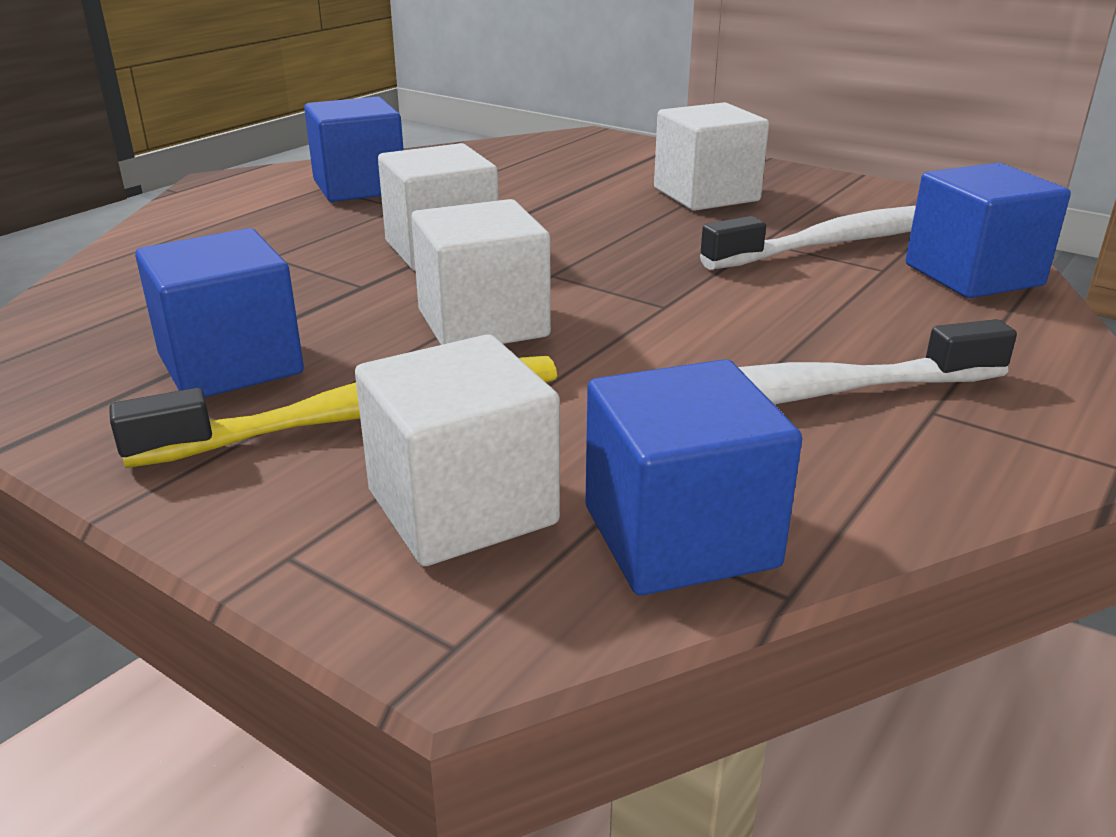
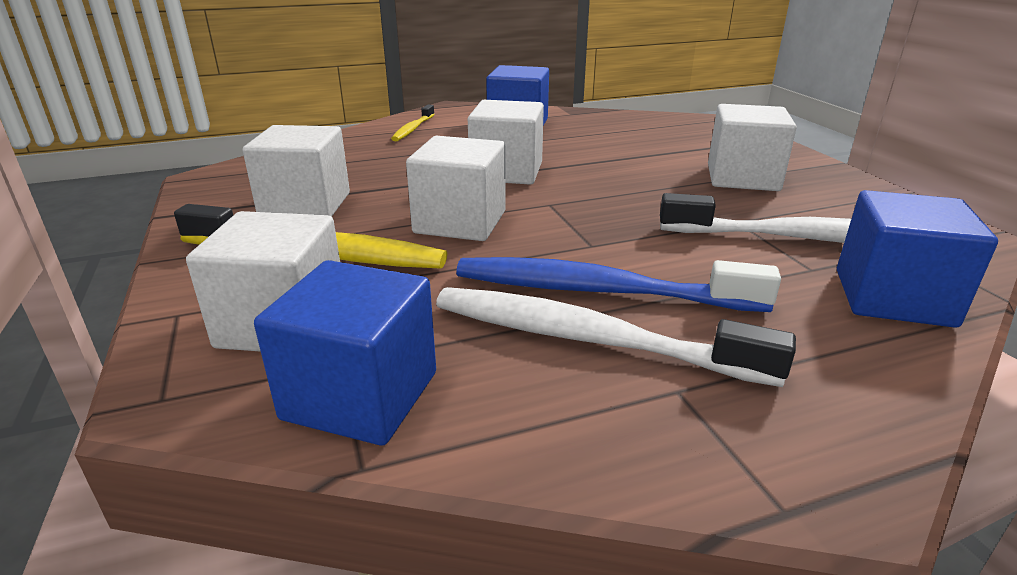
camera: 35 degrees right, 0 degrees up
blue cube [135,228,304,397] -> white cube [243,125,350,217]
none -> yellow toothbrush [391,105,435,141]
none -> blue toothbrush [456,257,781,312]

